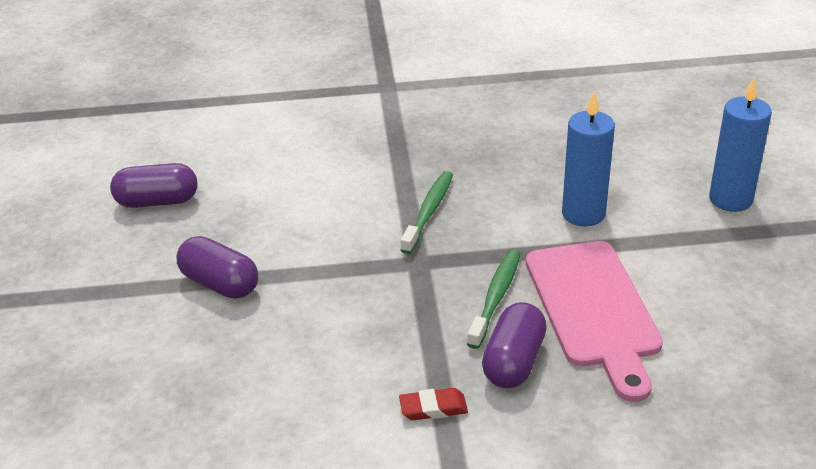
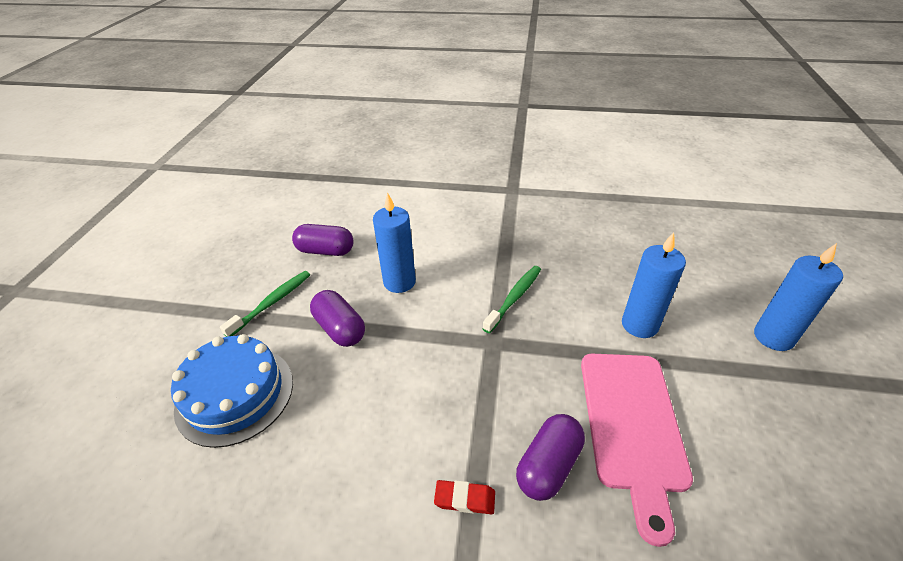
camera: 15 degrees right, 5 degrees up
green toothbrush [467,249,521,349] -> green toothbrush moved to [220,271,310,337]
none -> blue cake [171,334,293,448]
none -> blue candle [373,192,416,293]

